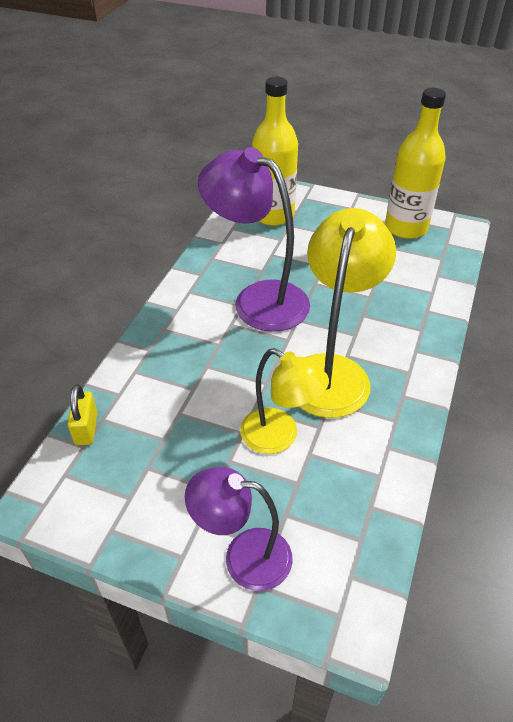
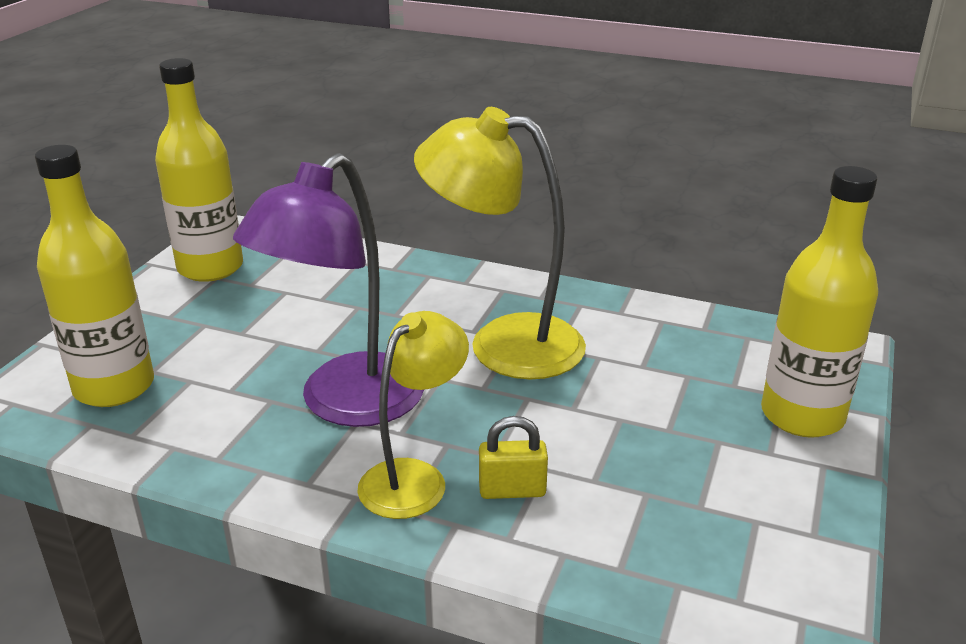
camera: 90 degrees left, 15 degrees down
yellow padlock [67,384,98,445] -> yellow padlock moved to [479,416,548,499]
purple lamp [185,467,292,591] -> yellow bottle [761,166,878,438]
yellow lamp [240,348,329,454] -> yellow lamp moved to [357,311,469,519]

